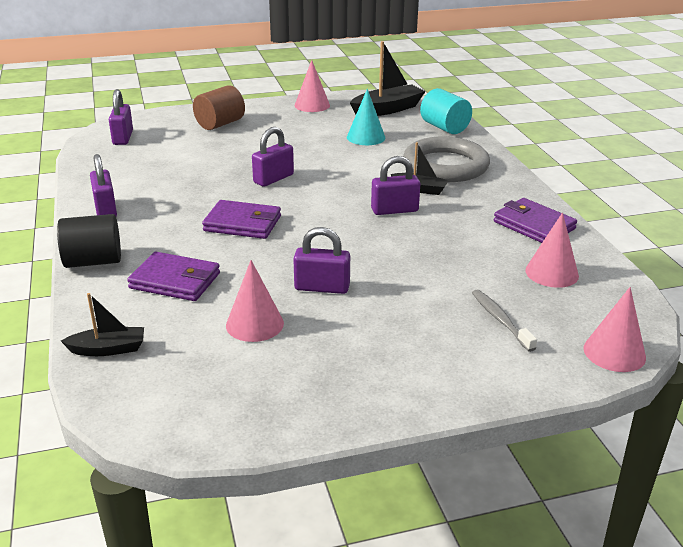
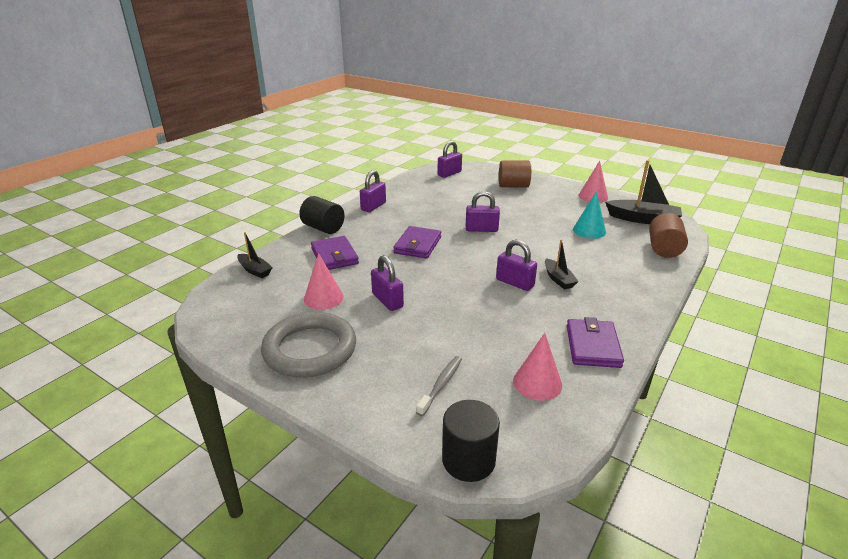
camera: 50 degrees right, 0 degrees up
purple wallet [202,200,281,239] -> purple wallet turned 45 degrees clockwise [393,226,441,259]
grey ring [403,137,490,182] -> grey ring moved to [261,312,356,378]
turquoise cylinder [420,88,472,134] -> brown cylinder [649,213,688,258]
pink cone [583,287,646,372] -> black cylinder [442,400,500,482]

